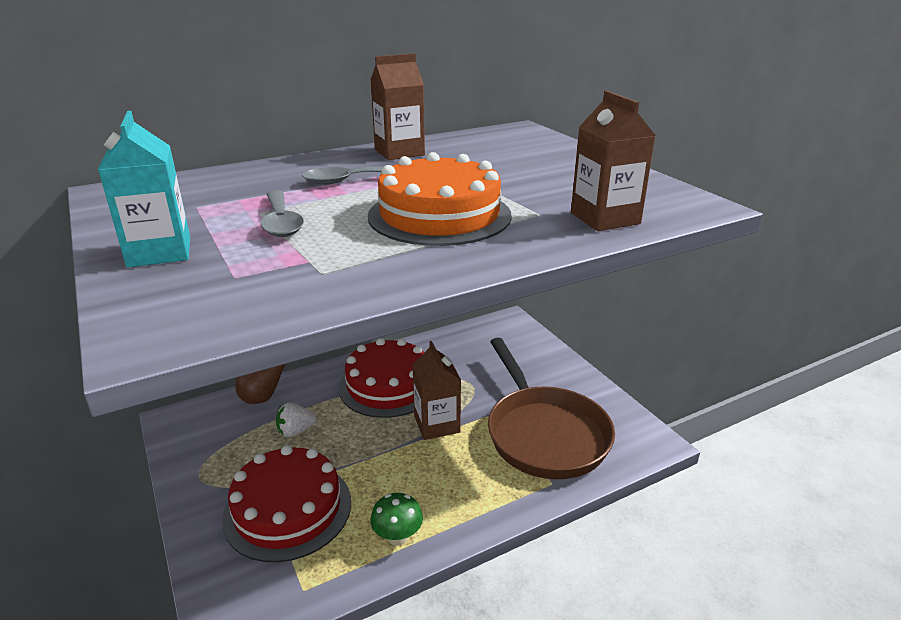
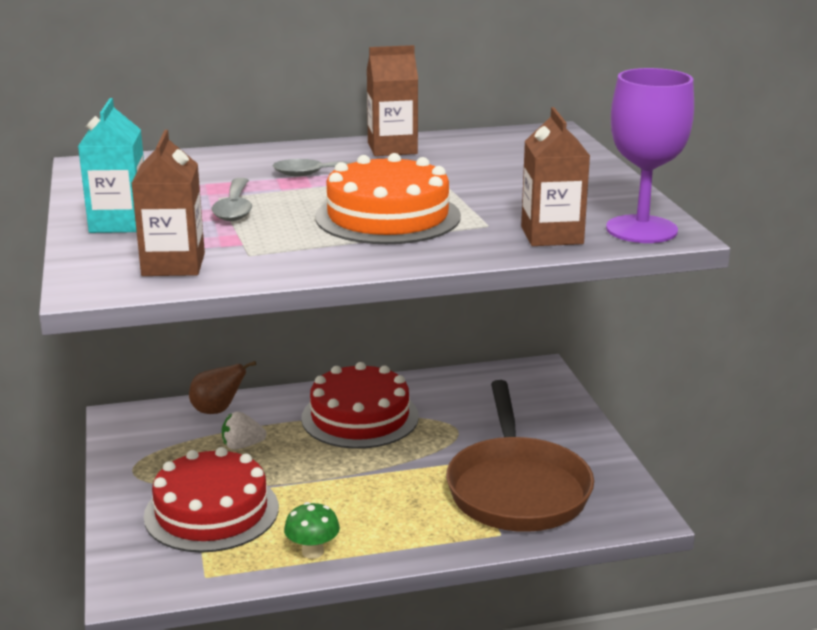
camera: 15 degrees right, 5 degrees down
brown carton [412,341,461,440] -> brown carton moved to [131,130,205,276]
none -> purple goblet [606,68,694,243]

